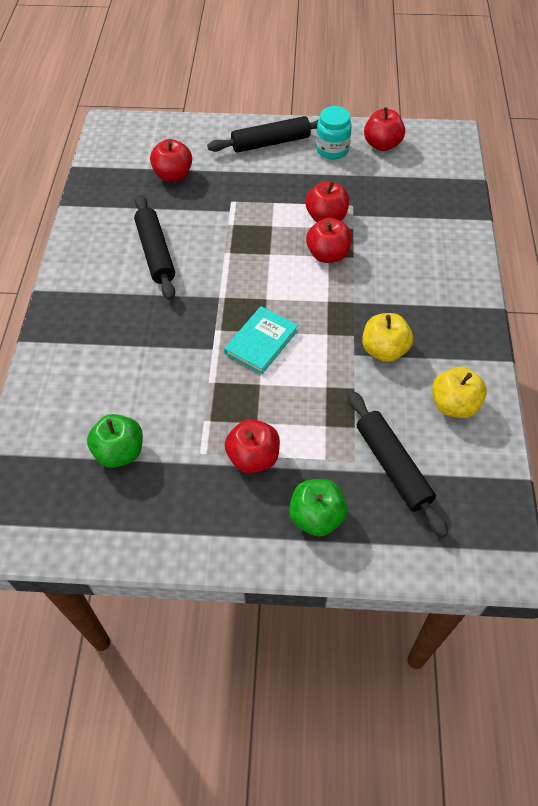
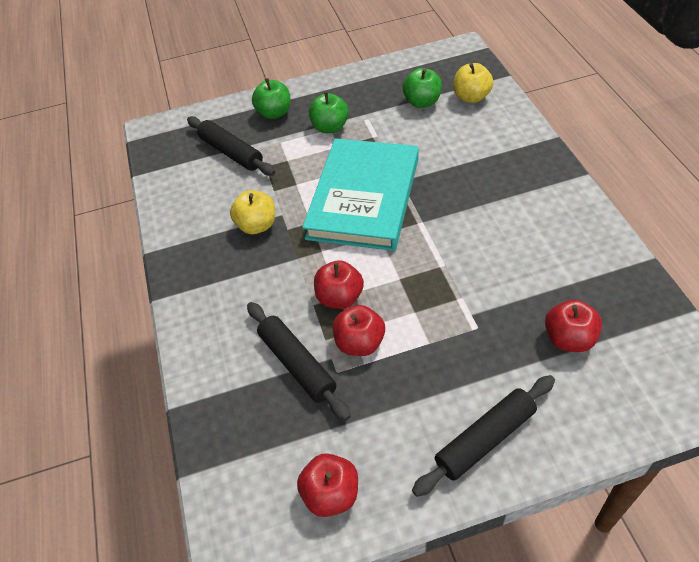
camera: 165 degrees right, 5 degrees down
black rolling pin [134,195,175,300] -> black rolling pin moved to [247,302,351,421]
turquoise book [224,306,298,374] -> turquoise book [302,138,418,251], size x2.18
red apple [225,419,280,473] -> green apple [309,92,349,133]
turquoise jar [316,106,352,160] -> none
yellow apple [432,367,487,418] -> yellow apple moved to [453,63,493,103]

